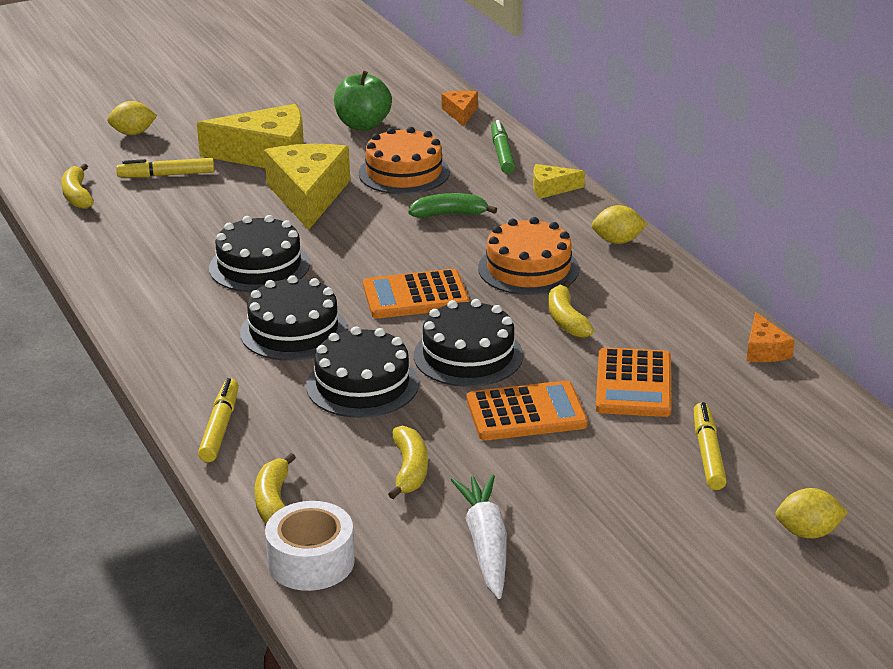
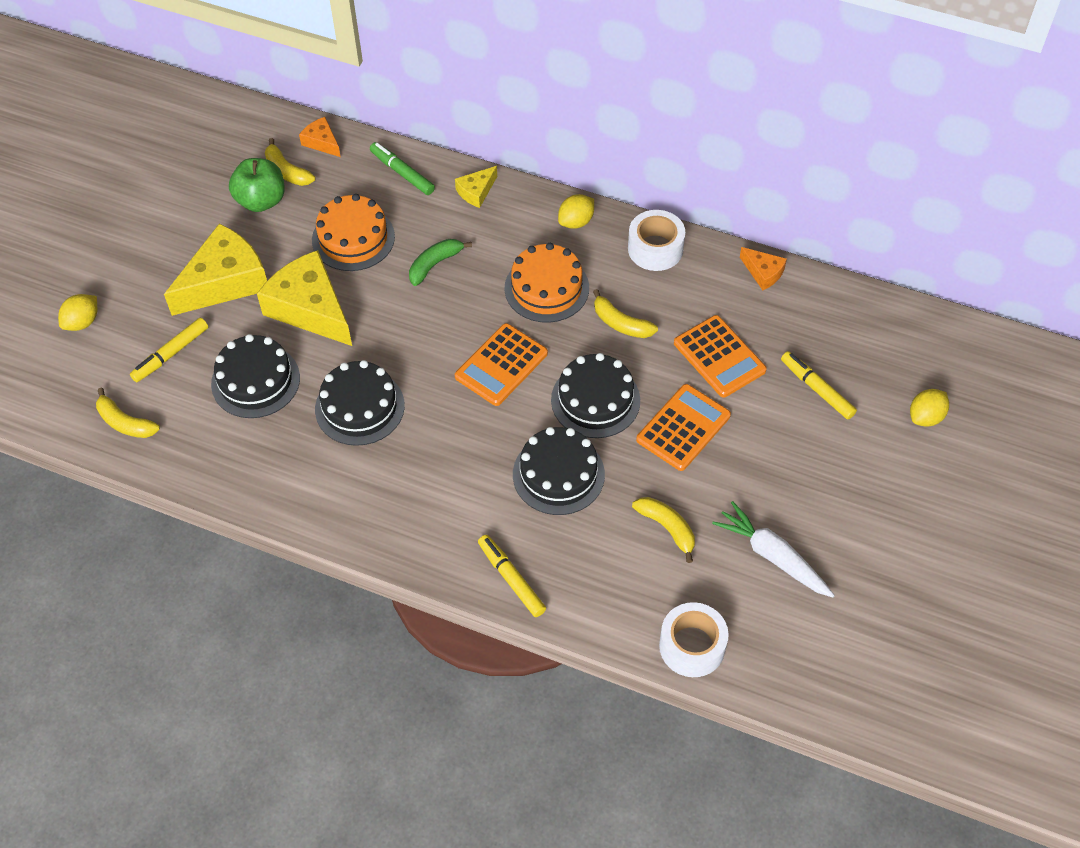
camera: 40 degrees left, 25 degrees up
black cake [240,275,348,361] -> black cake moved to [211,334,300,418]
yellow banana [254,453,296,524] -> yellow banana moved to [265,138,316,186]
none -> white tape [628,210,685,271]

